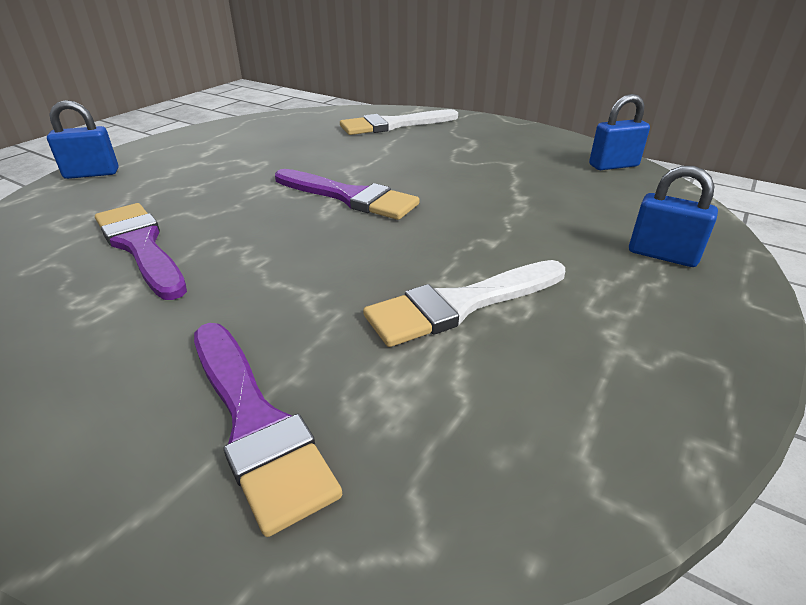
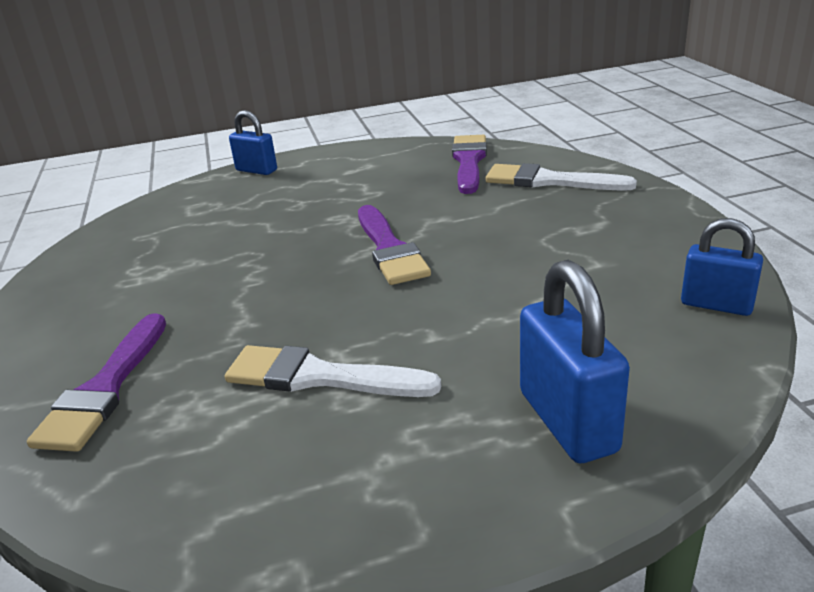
camera: 45 degrees right, 5 degrees down
purple brush [95,203,187,300] -> purple brush moved to [452,135,487,194]
blue padlock [629,166,718,267] -> blue padlock [520,260,630,463], size x1.56

